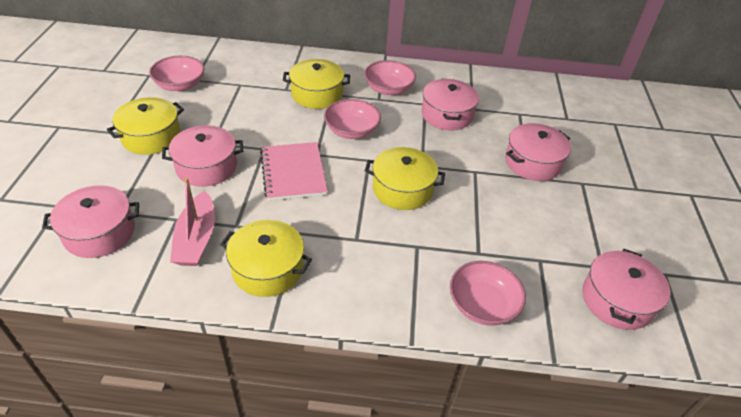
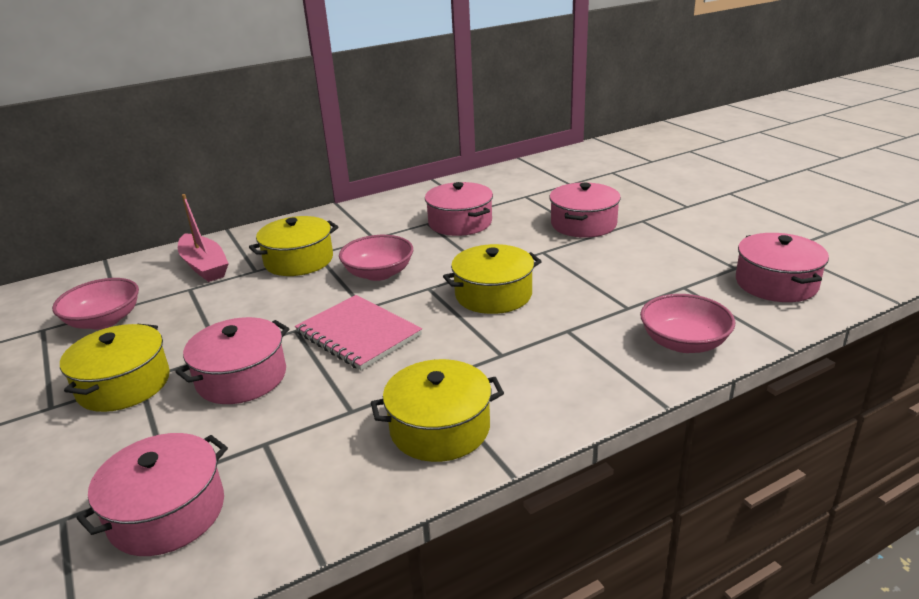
camera: 30 degrees left, 15 degrees down
pink boat [170,178,215,266] -> pink boat moved to [178,194,229,282]
pink bowl [364,60,416,95] -> none

